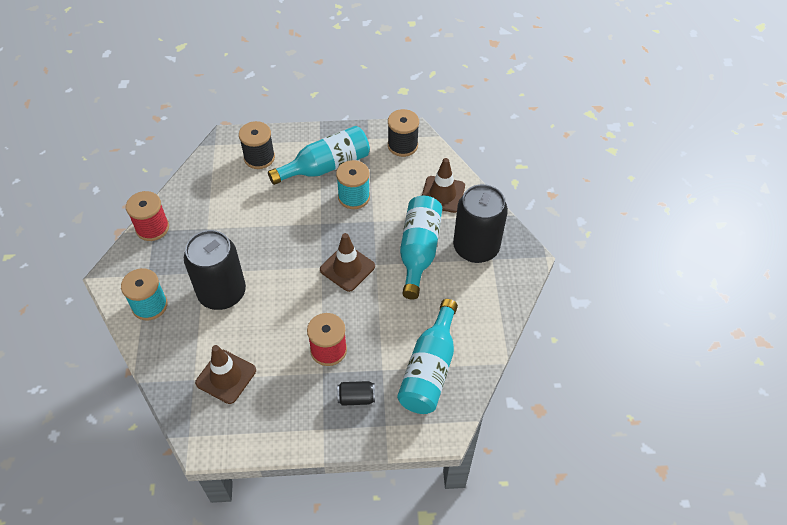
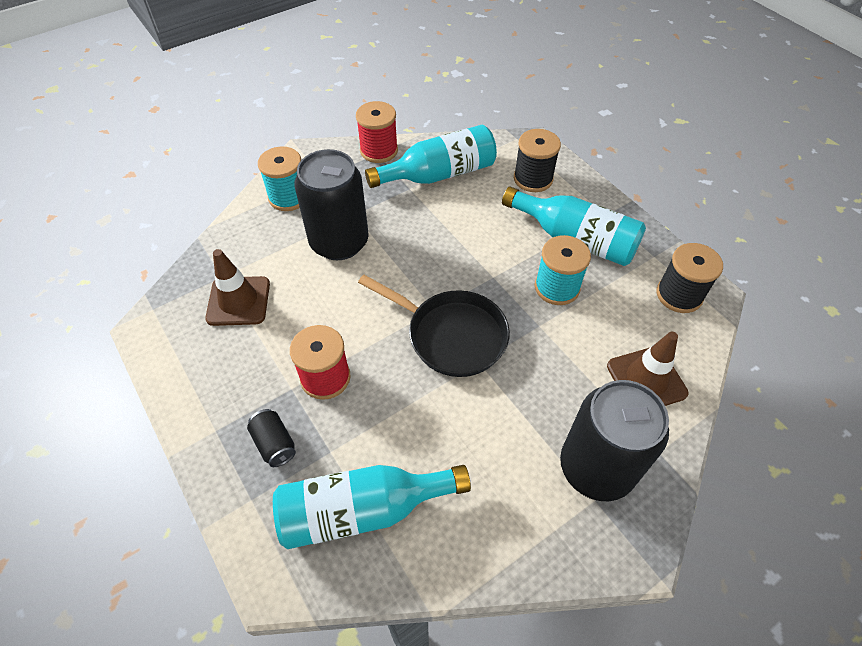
camera: 60 degrees right, 0 degrees up
brown traffic cone [320,233,375,292] -> black pan [358,275,510,377]
turquoise bottle [400,195,442,299] -> turquoise bottle moved to [365,125,497,188]

